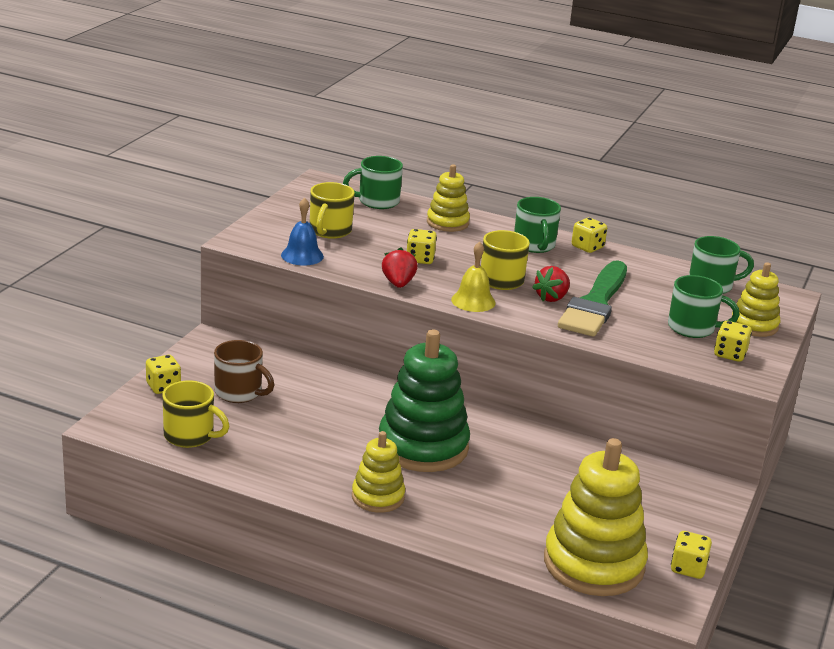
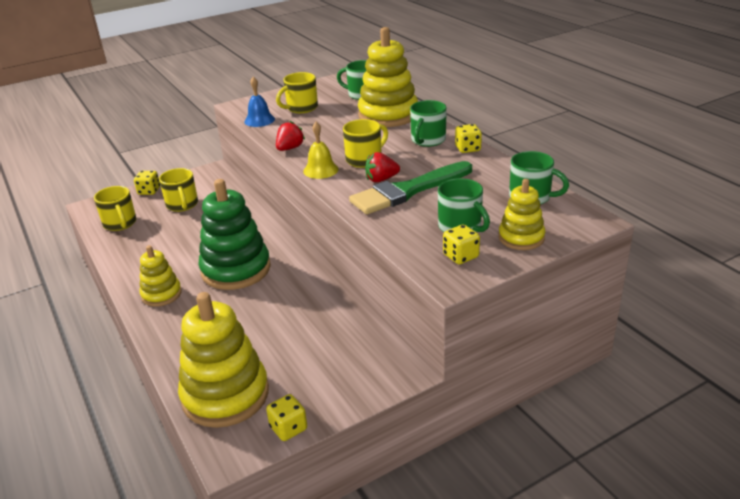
camera: 40 degrees right, 5 degrees up
brown mug [214,340,274,403] -> yellow mug [159,168,198,212]
yellow dice [407,229,437,264] -> none
yellow stacking toy [427,164,470,232] -> yellow stacking toy [358,27,418,127], size x1.82

